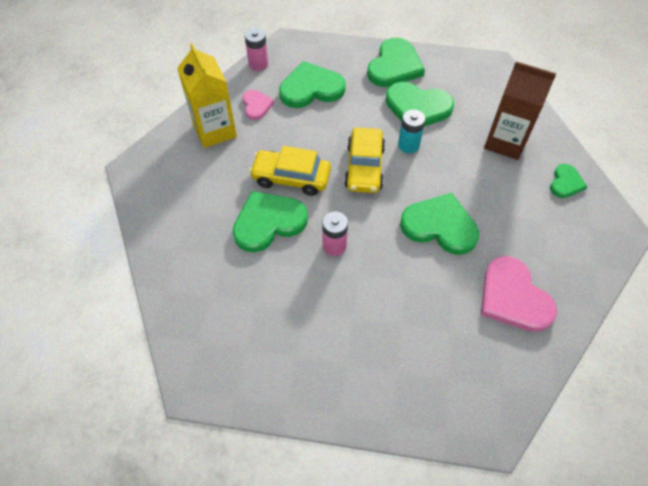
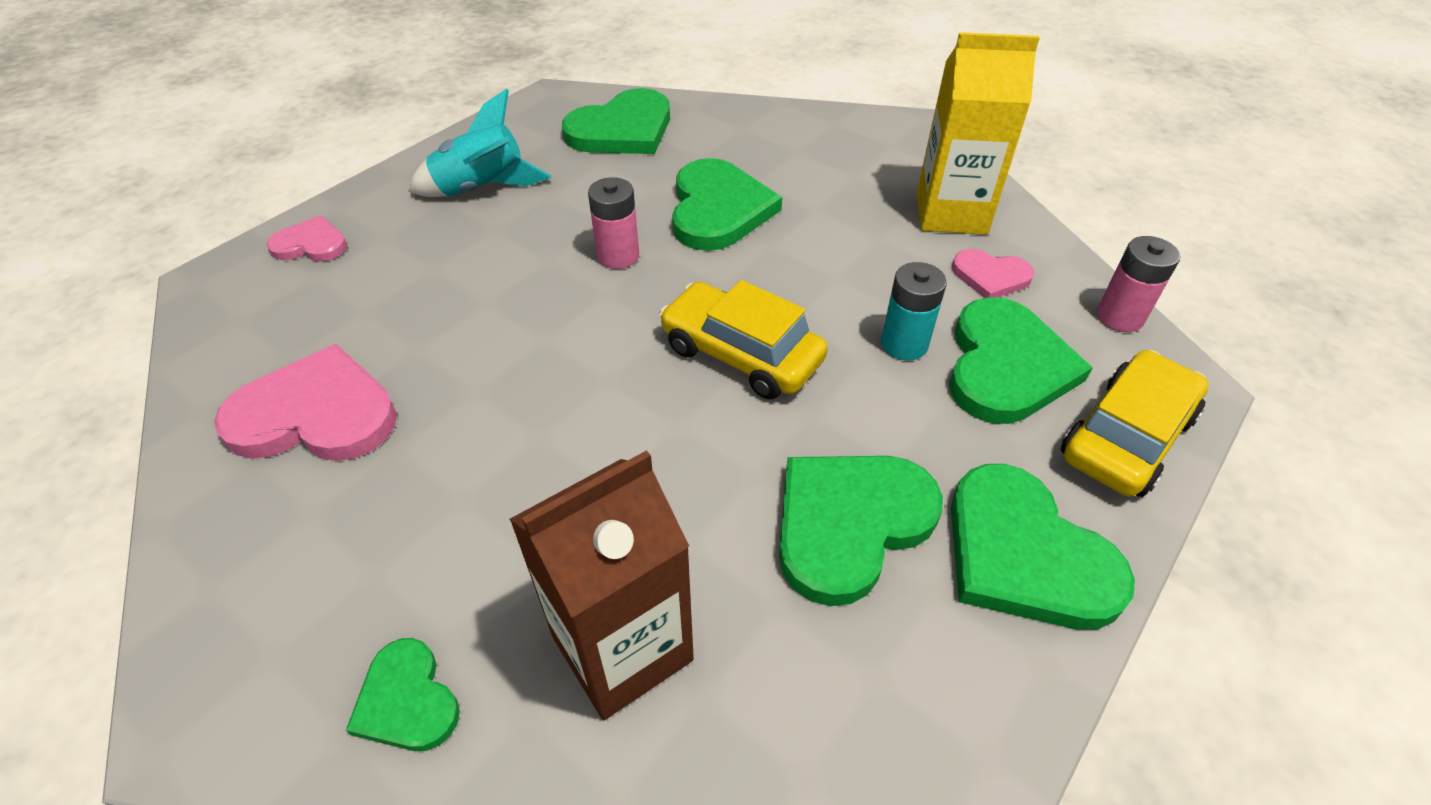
camera: 120 degrees right, 10 degrees down
yellow car [249,146,331,196] -> yellow car moved to [1061,350,1209,497]
turquoise battery [398,109,425,153] -> turquoise battery moved to [881,262,947,360]
green heart [400,193,479,255] -> green heart moved to [562,88,670,154]
none -> pink heart [267,216,347,262]
none -> turquoise rocket [408,89,551,197]

